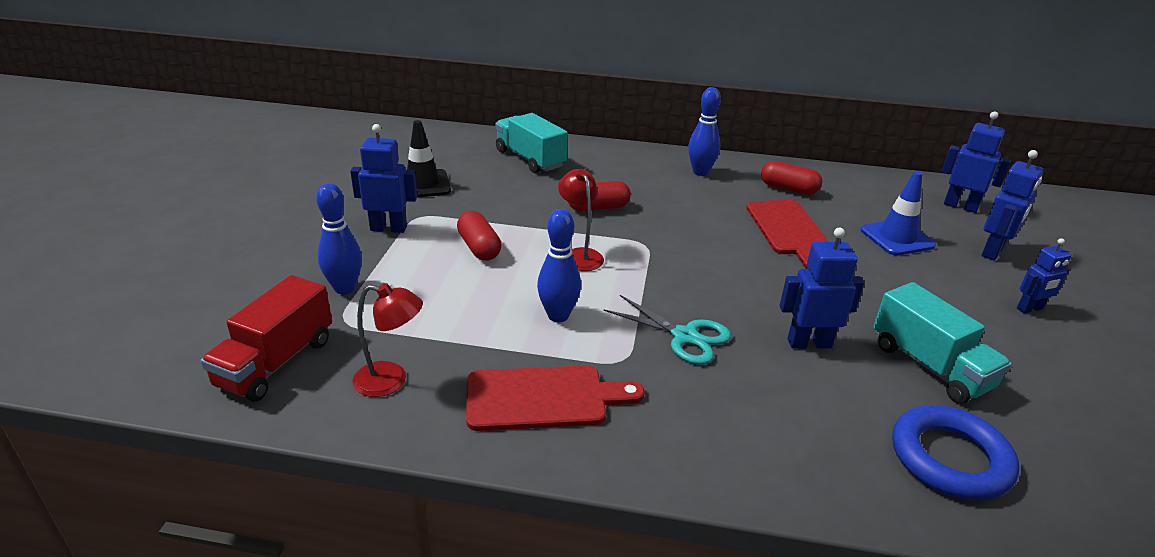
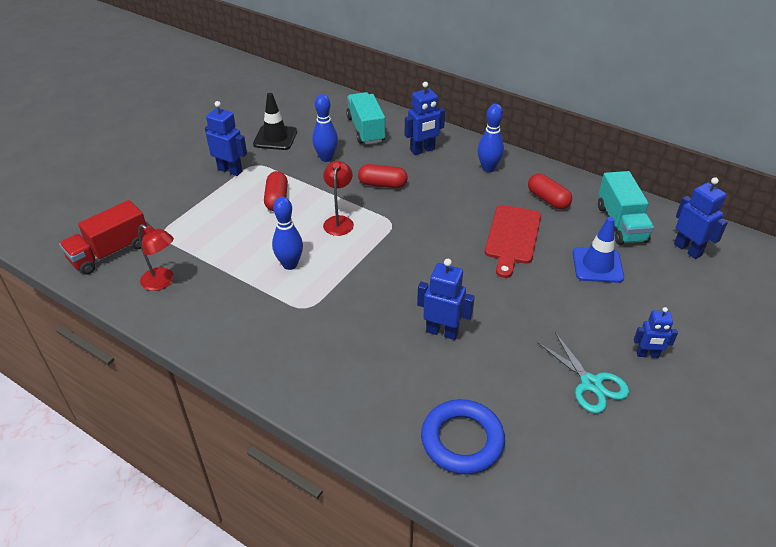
camera: 25 degrees right, 10 degrees up
blue bowling pin [316,183,362,294] -> blue bowling pin moved to [312,94,338,162]
red cutting board [466,366,644,431] -> none
turquoise scissors [604,295,731,364] -> turquoise scissors moved to [537,332,629,413]
turquoise truck [873,282,1012,404] -> turquoise truck moved to [598,171,654,245]
blue robot [981,150,1044,260] -> blue robot moved to [405,82,445,155]

